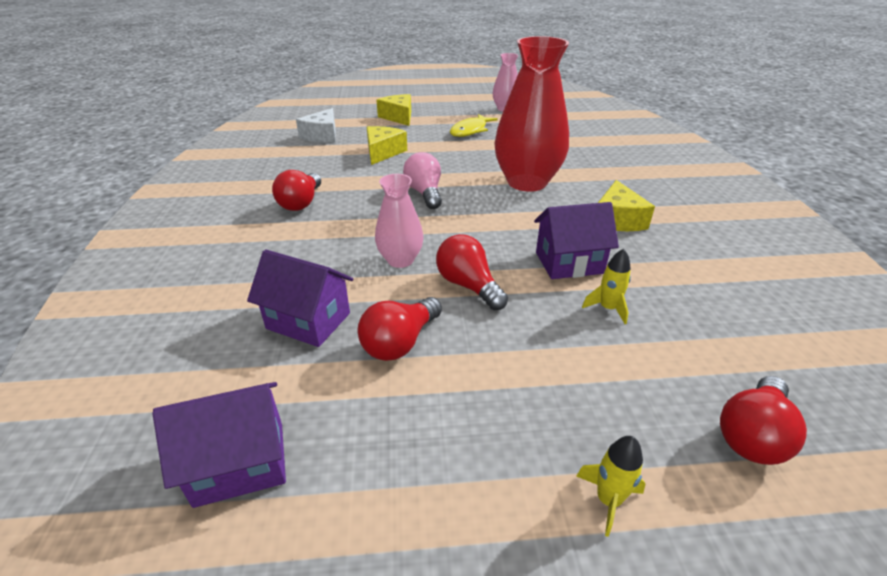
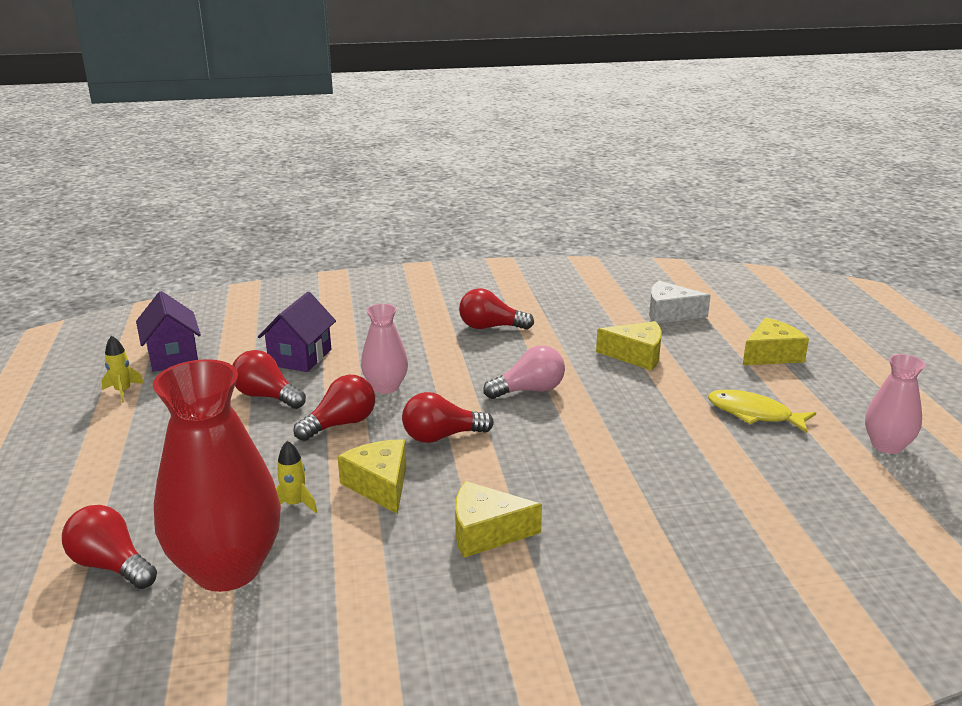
camera: 85 degrees right, 10 degrees down
red vase [494,36,569,192] -> red vase moved to [153,359,281,592]
purple house [534,202,619,279] -> yellow cheese [338,439,406,514]
yellow rocket [577,436,646,537] -> yellow rocket moved to [102,335,144,403]
none -> red light bulb [402,392,494,443]

